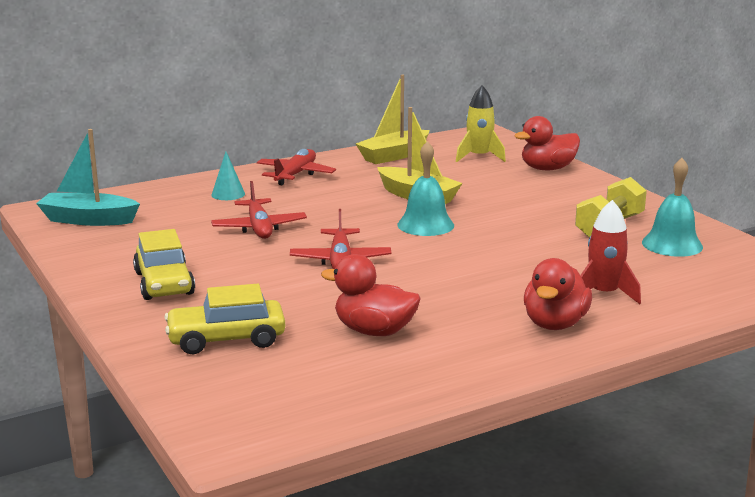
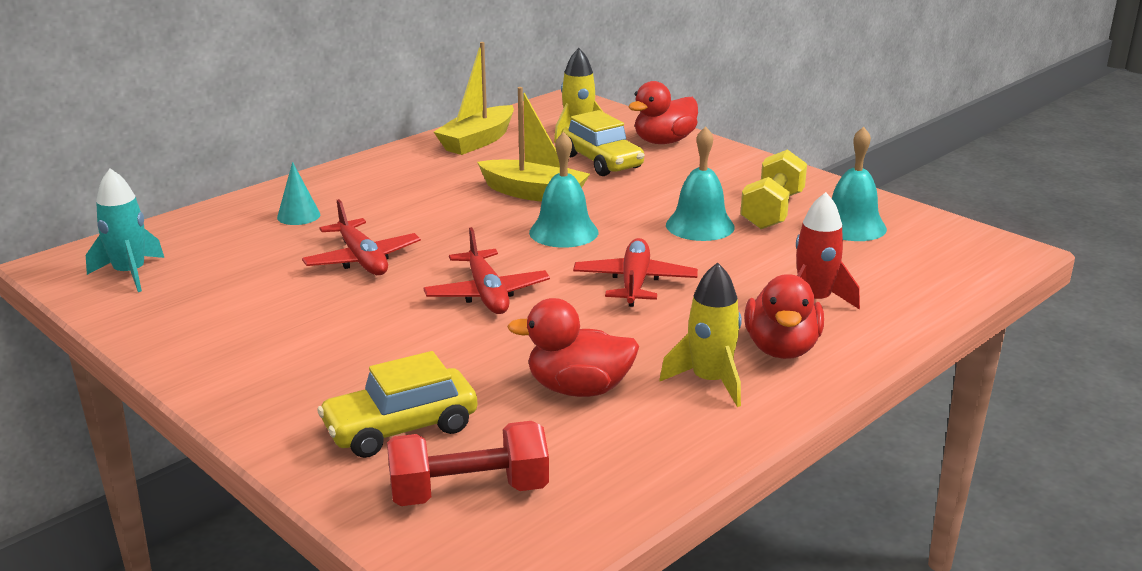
camera: 15 degrees left, 5 degrees up
turquoise boat [36,129,140,226] -> turquoise rocket [86,168,164,292]
yellow car [133,229,195,300] -> yellow car moved to [561,110,644,176]
red plane [257,149,336,185] -> red plane moved to [573,238,698,307]
none -> red dumbbell [387,421,549,506]
none -> yellow rocket [659,262,741,407]
none -> turquoise bell [666,126,735,241]

